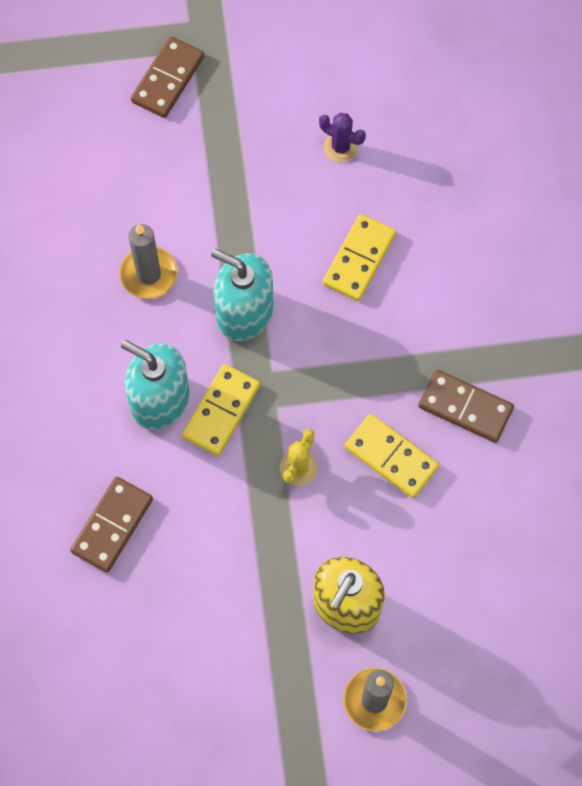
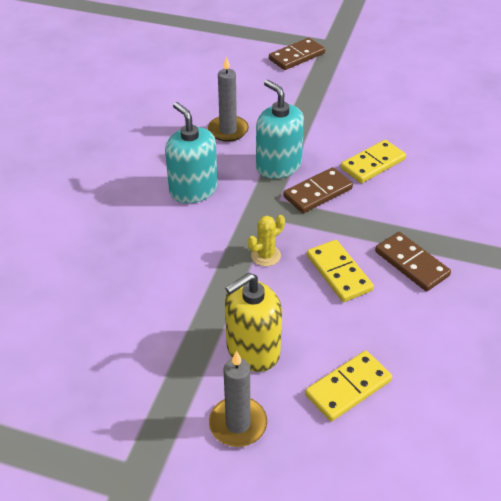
camera: 25 degrees right, 25 degrees down
brown domino [70,477,153,572] -> brown domino moved to [283,167,353,213]
yellow domino [182,364,260,456] -> yellow domino moved to [305,351,392,422]
purple cactus [319,113,366,163] -> none

